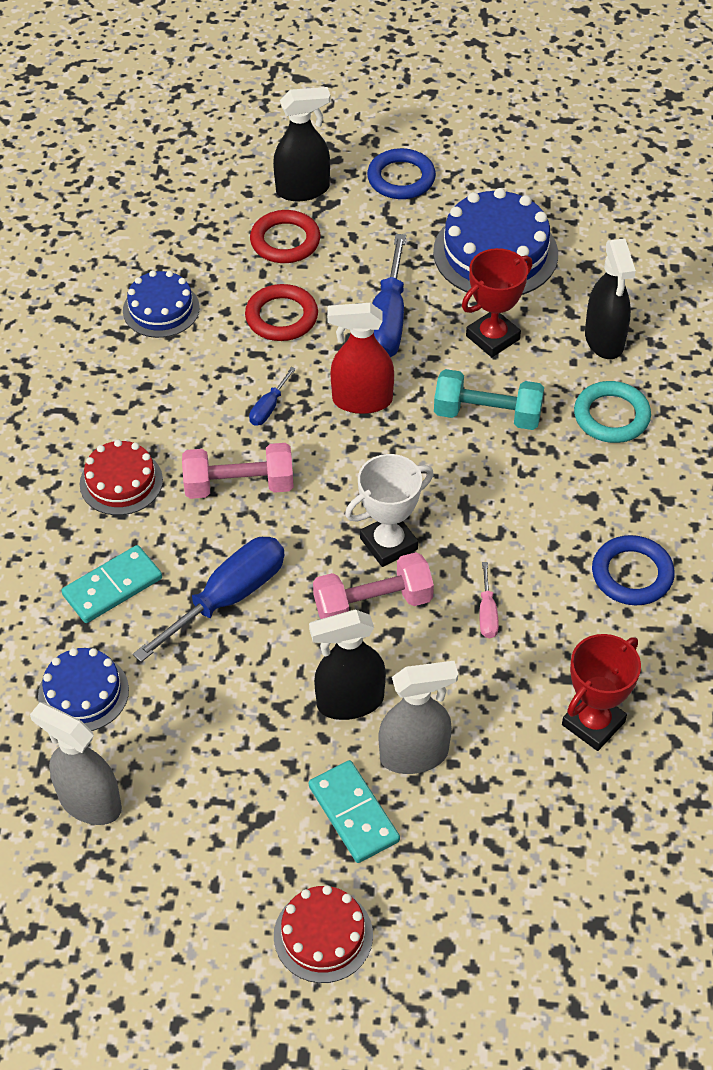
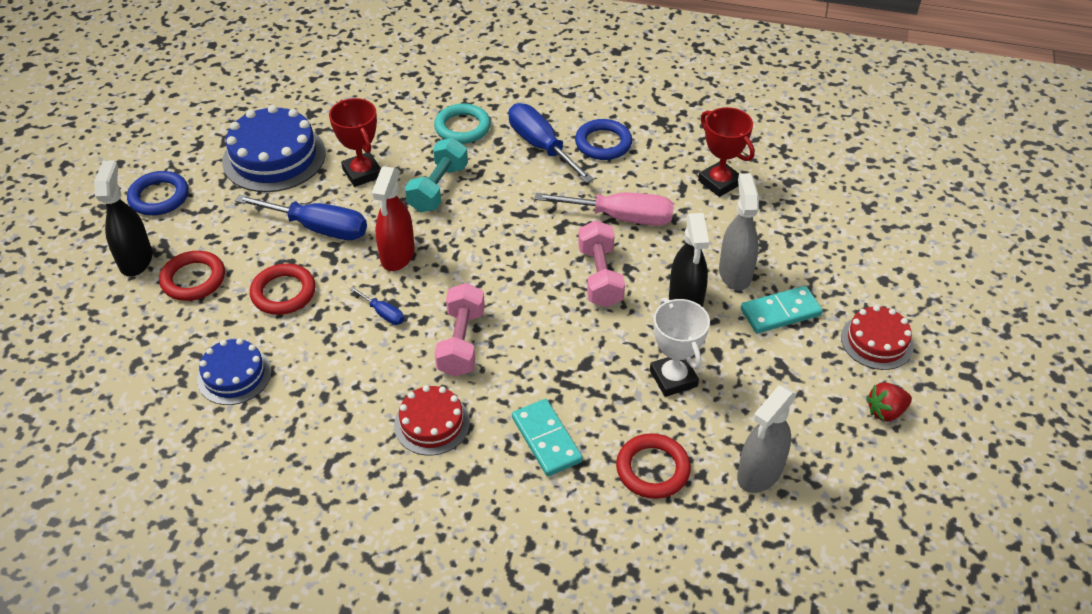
camera: 80 degrees left, 5 degrees down
blue cake [38,648,129,731] -> red ring [616,433,691,499]
blue screwdriver [133,537,285,662] -> blue screwdriver moved to [509,103,594,183]
white trophy [345,454,434,567] -> white trophy moved to [650,298,710,397]
pink screwdriver [479,562,499,638] -> pink screwdriver [535,192,674,226], size x2.13
black spray bottle [585,238,636,359] -> none
none -> red strawberry [867,383,912,422]

